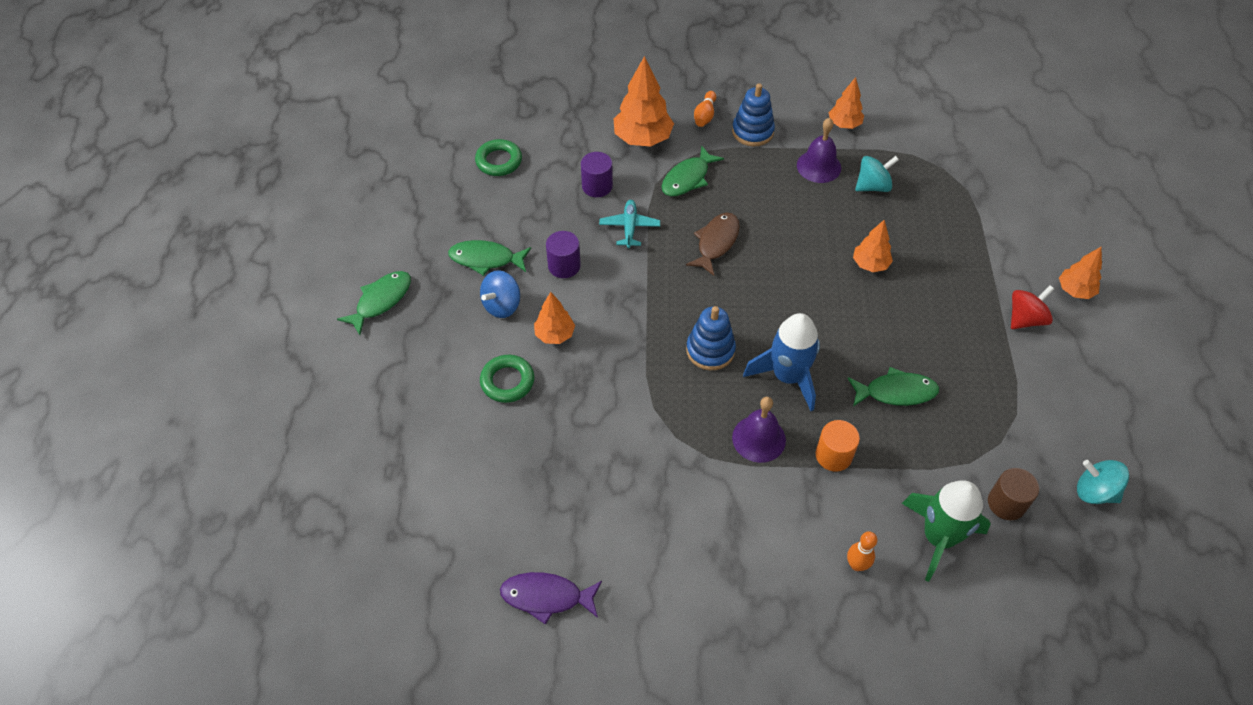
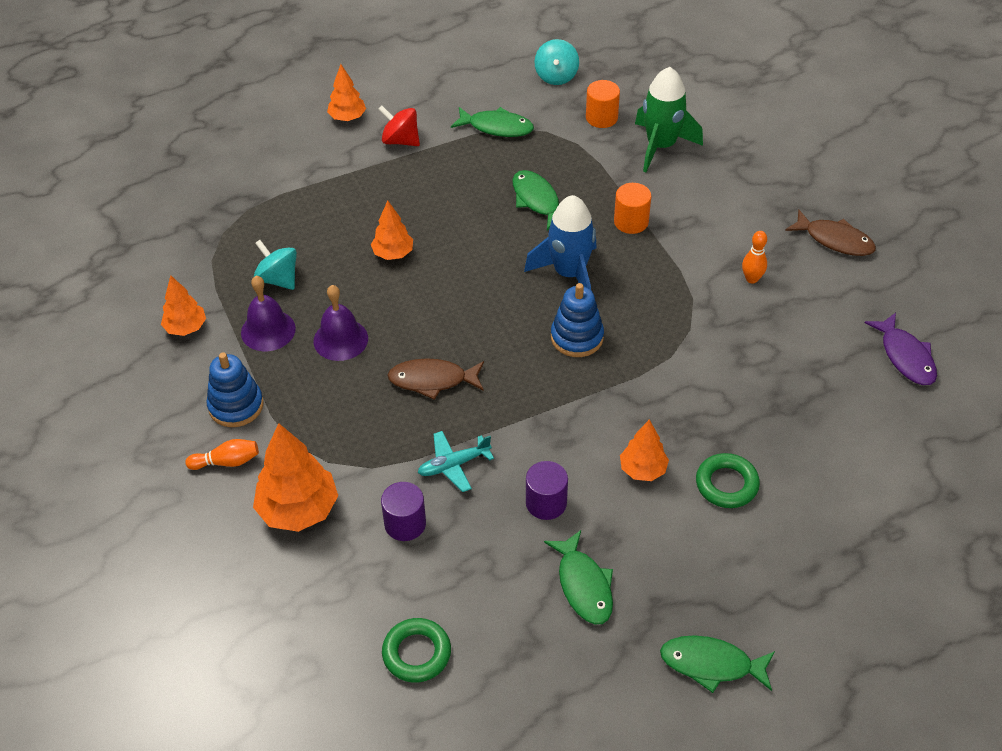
camera: 115 degrees left, 5 degrees down
blue spinning top [480,270,520,318] -> none
green fish [661,145,724,196] -> green fish moved to [451,107,534,137]
purple bell [732,397,786,463] -> purple bell moved to [314,285,368,361]
orange bowling pin [847,531,877,571] -> orange bowling pin moved to [742,231,767,284]
brown cylinder [988,468,1039,520] -> orange cylinder [586,80,620,128]
none -> brown fish [785,210,876,256]

